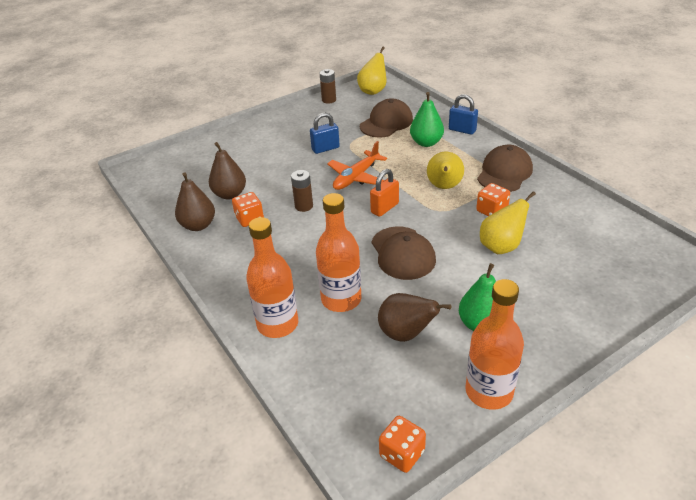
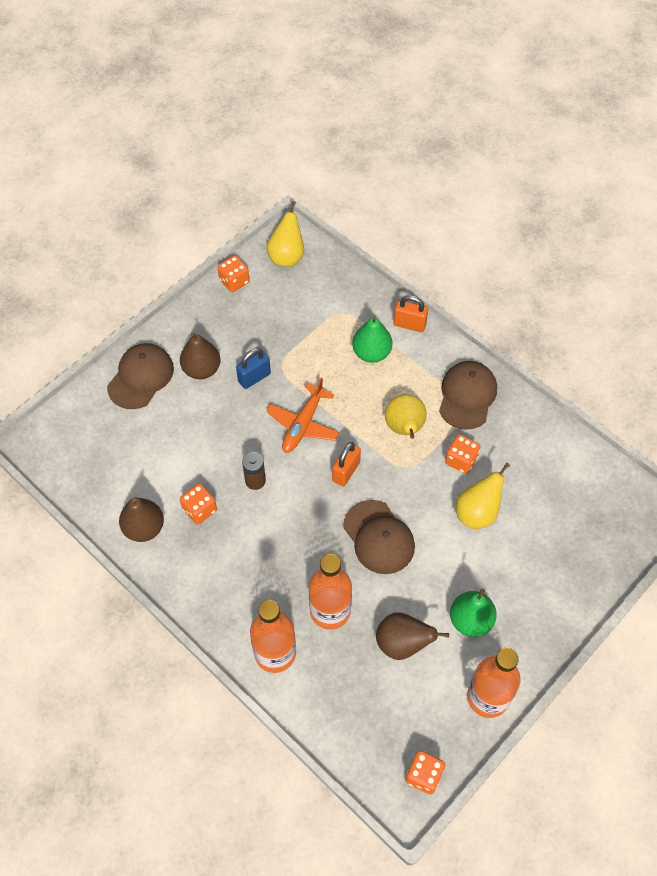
camera: 15 degrees left, 20 degrees up
brown pear [209,142,246,200] -> brown pear moved to [180,332,220,379]
brown battery [320,69,336,104] -> orange dice [217,256,250,292]
brown cap [360,98,413,137] -> brown cap moved to [107,343,174,409]
blue padlock [449,94,478,135] -> orange padlock [393,295,428,332]

